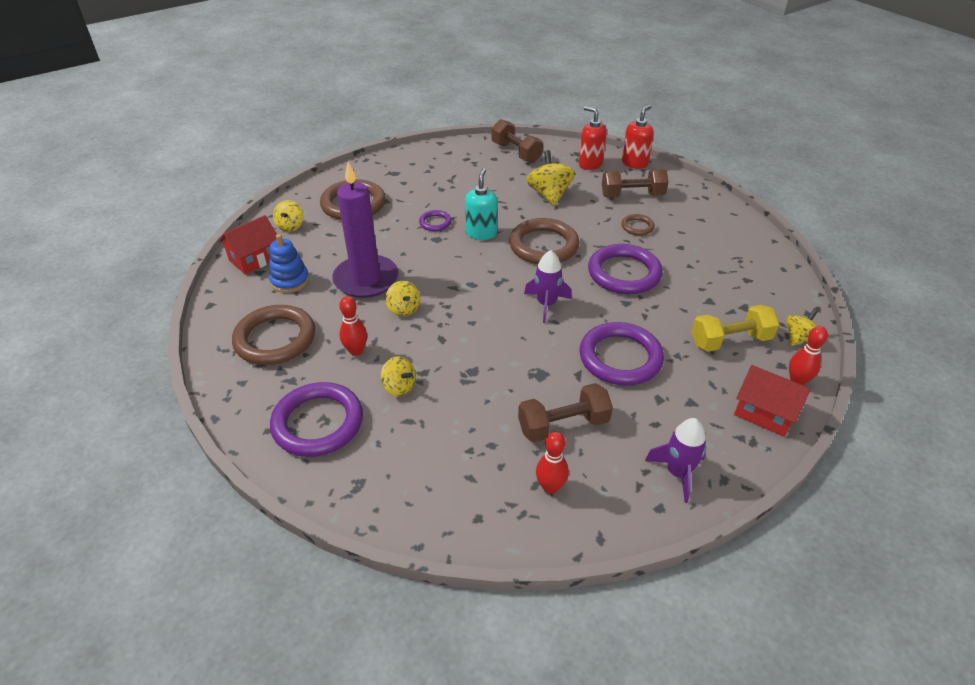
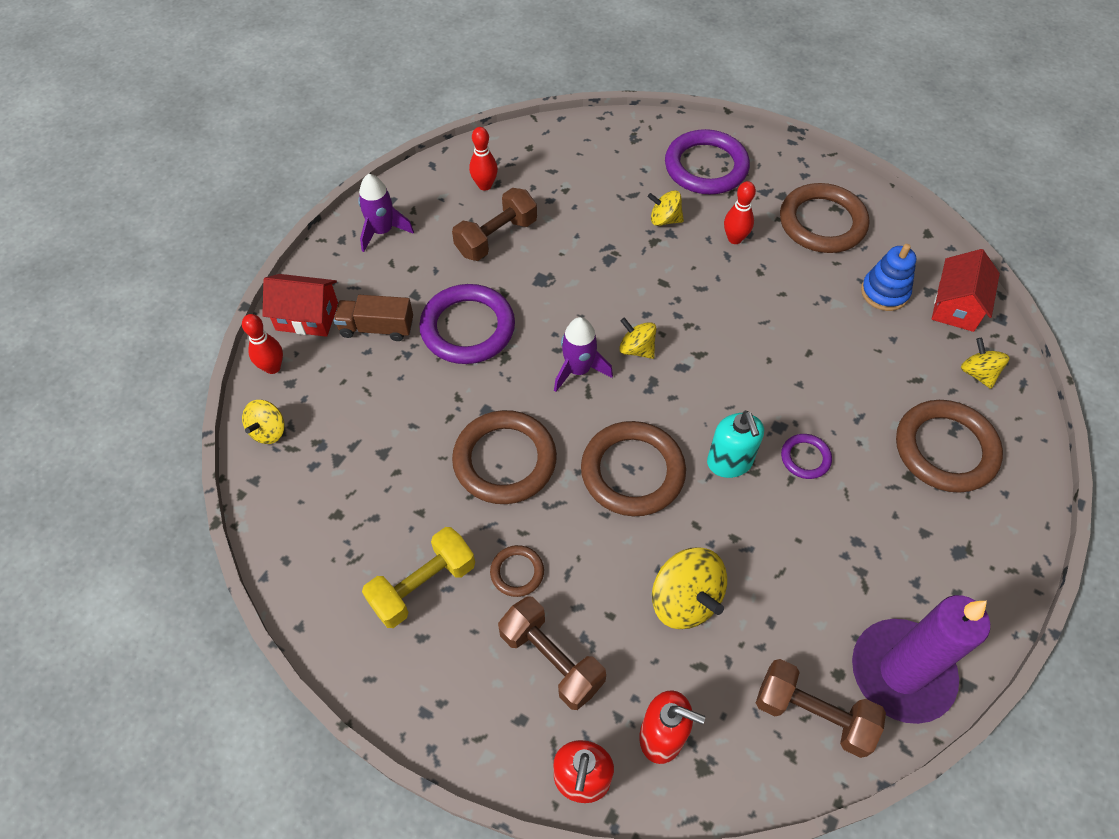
camera: 155 degrees right, 15 degrees up
purple candle [332,162,399,298] -> purple candle moved to [852,595,990,724]
yellow spinning top [386,281,420,317] -> yellow spinning top moved to [619,318,656,359]
purple ring [588,244,663,294] -> brown ring [452,410,557,504]
brown dumbbell [602,169,668,198] -> brown dumbbell turned 75 degrees clockwise [498,596,606,710]
yellow dumbbell [692,305,779,352] -> yellow dumbbell moved to [362,527,475,628]
none -> brown truck [334,295,413,341]

